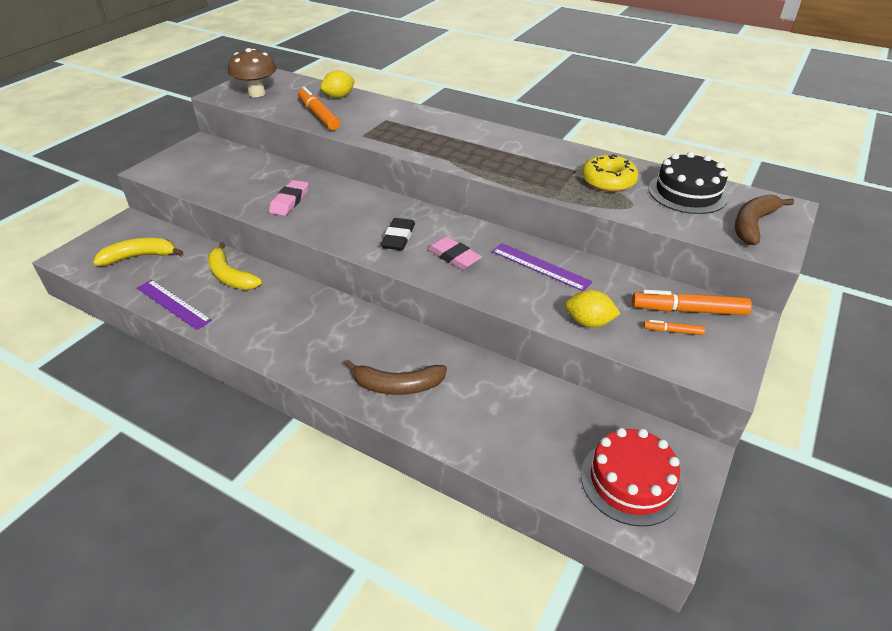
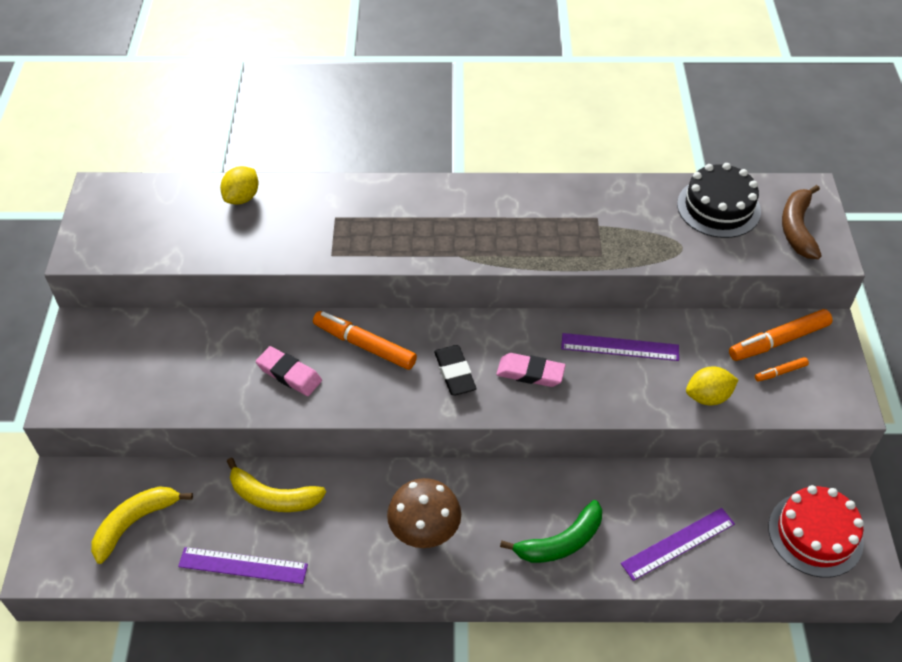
camera: 30 degrees left, 10 degrees up
brown mushroom [228,48,277,97] -> brown mushroom moved to [387,478,461,548]
pink eraser [269,180,308,216] -> pink eraser turned 45 degrees counterclockwise [256,346,322,396]
orange marker [298,87,340,130] -> orange marker moved to [313,311,417,370]
brown banana [345,360,447,395] -> green banana [500,500,602,563]
yellow donut [582,154,638,192] -> none
none -> purple ruler [621,508,735,581]

